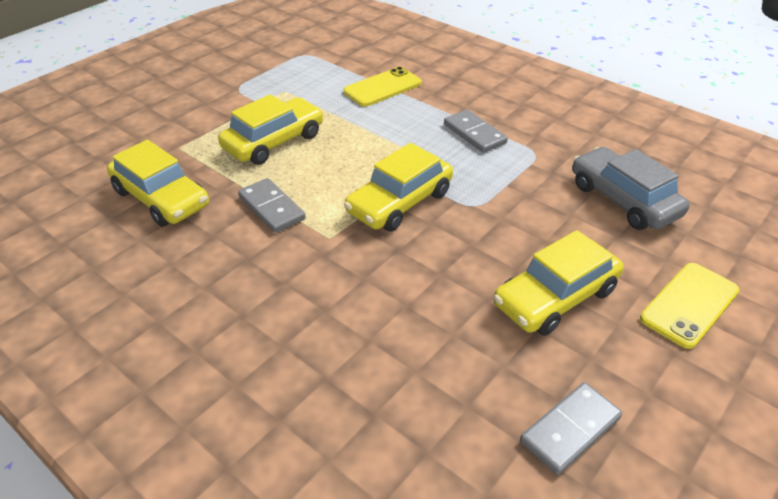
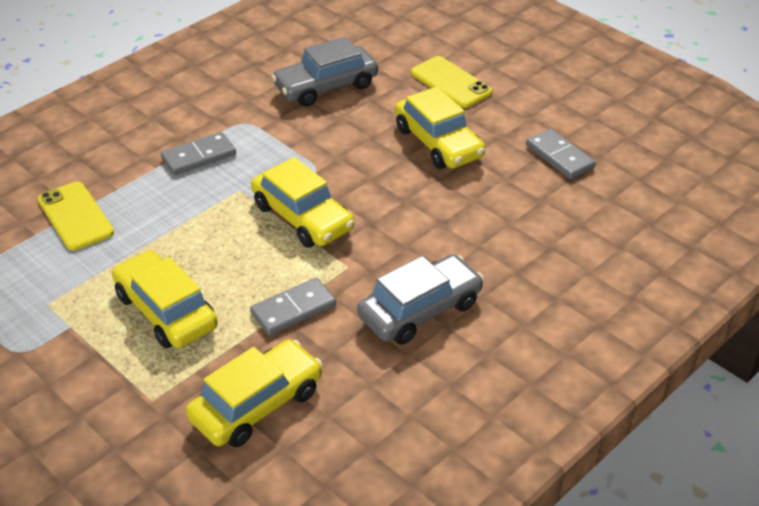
camera: 85 degrees left, 0 degrees up
none -> grey car [357,254,484,345]

